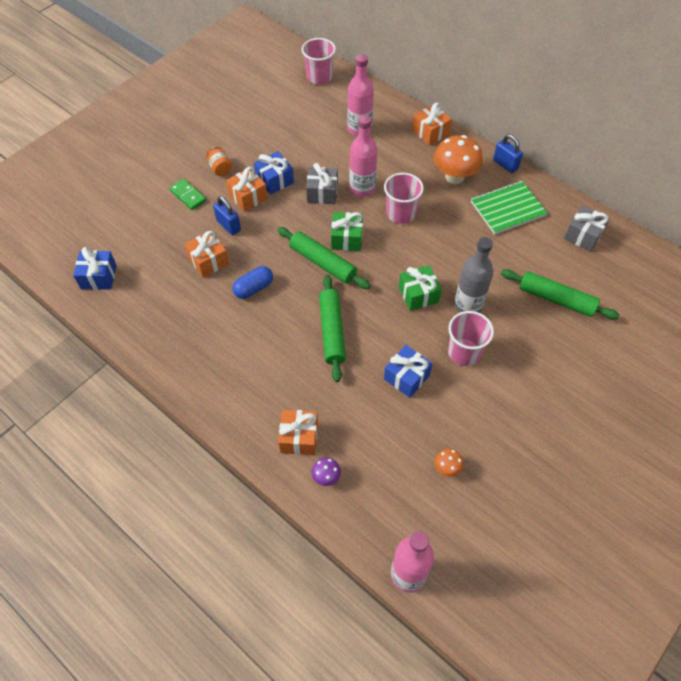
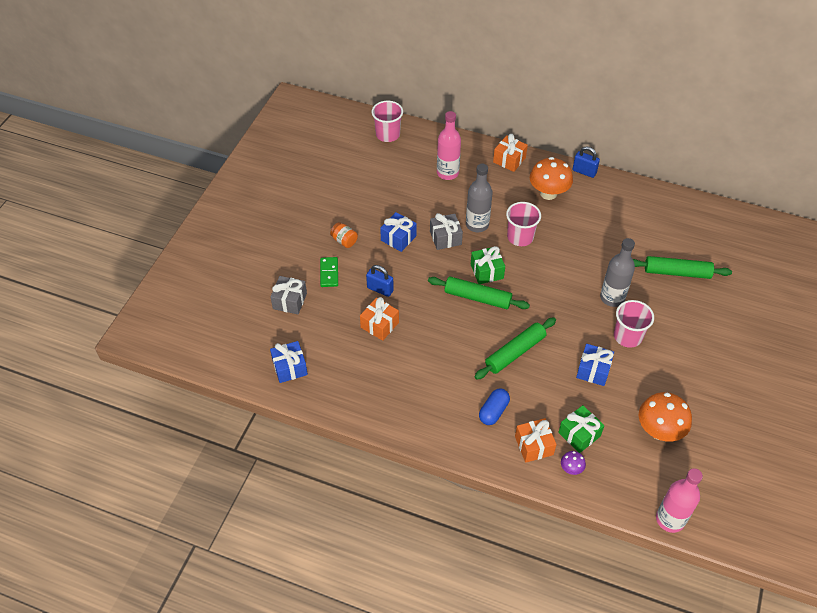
camera: 20 degrees left, 5 degrees down
green domino [169,179,206,210] -> green domino turned 60 degrees clockwise [320,257,338,287]
orange gift [226,167,268,212] -> none
blue capsule [232,266,273,299] -> blue capsule moved to [479,389,510,425]
green rolling pin [319,275,346,382] -> green rolling pin turned 75 degrees clockwise [474,317,556,380]
pink bottle [349,115,378,197] -> grey bottle [466,164,493,232]
green gift [399,265,442,311] -> green gift moved to [558,405,604,453]
orange mushroom [434,449,464,477] -> orange mushroom [639,392,692,442], size x2.14
green notebook [471,181,547,235] -> none
grey gift [564,206,610,251] -> grey gift moved to [270,276,307,314]

